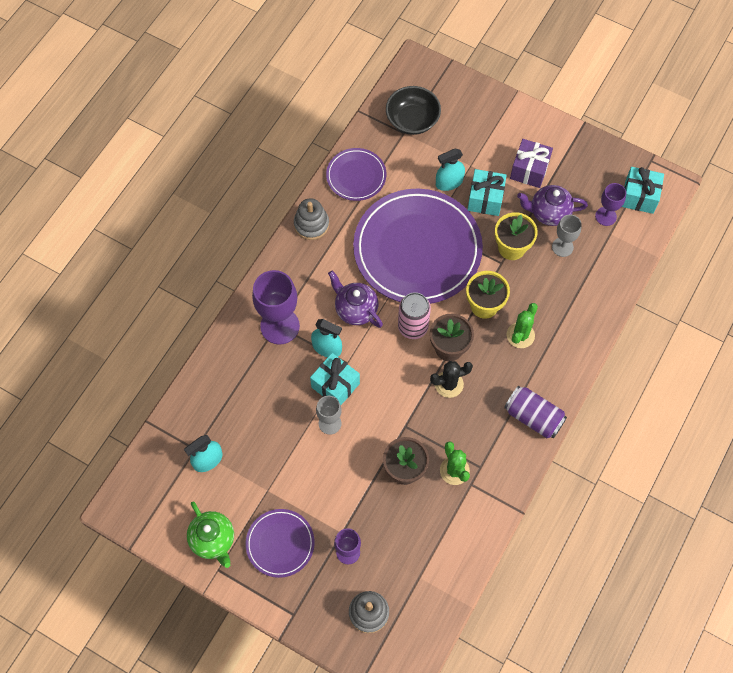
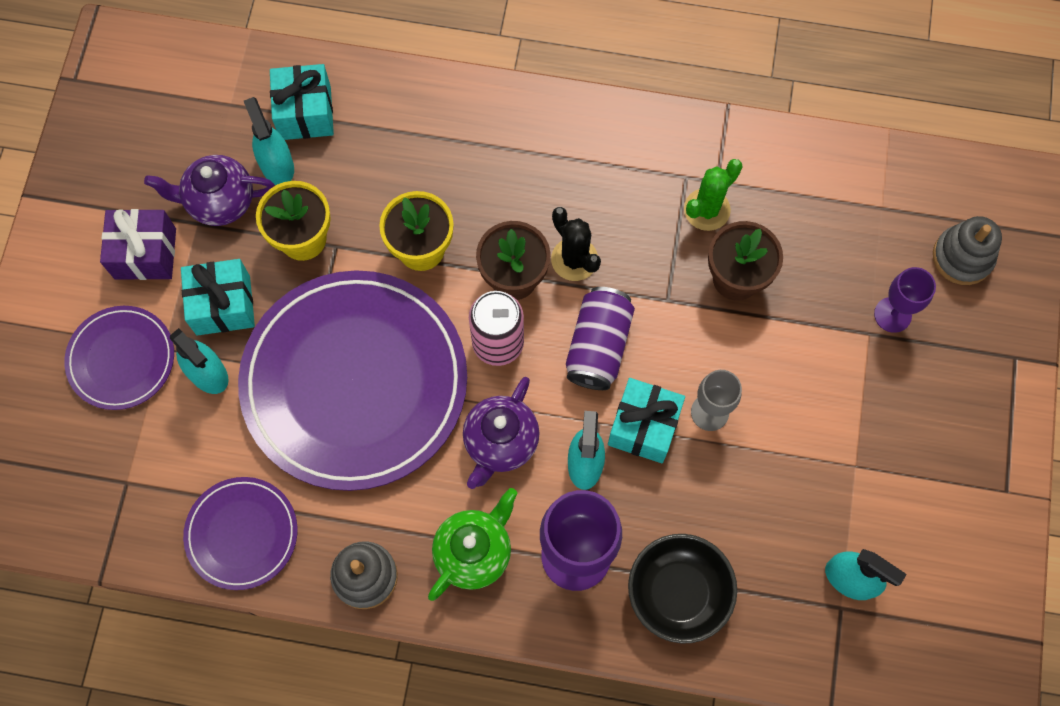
camera: 110 degrees left, 5 degrees up
green teapot [187,501,234,568] -> green teapot moved to [428,488,517,601]
purple plate [245,509,315,578] -> purple plate moved to [64,306,174,410]
black bowl [386,86,441,135] -> black bowl moved to [628,534,737,643]
purple can [504,386,567,439] -> purple can moved to [566,287,635,390]
green cactus [506,303,538,348] -> none
purple teapot [517,185,588,226] -> purple teapot turned 105 degrees clockwise [144,155,275,226]
grey goblet [552,215,582,257] -> turquoise spray bottle [244,97,294,185]
purple goblet [595,183,626,226] -> none
turquoise gift [622,167,664,214] -> turquoise gift moved to [270,64,334,140]

